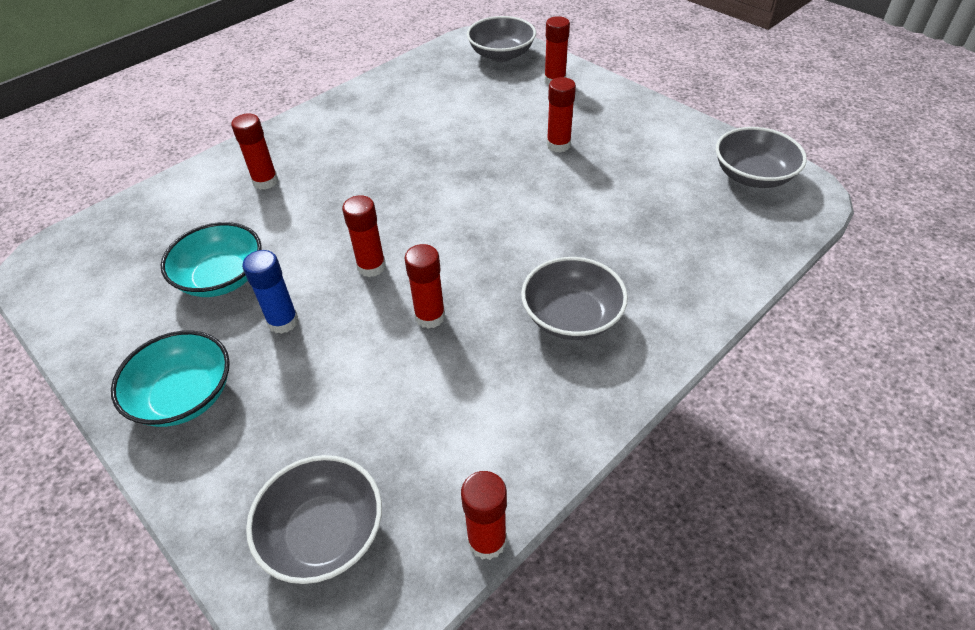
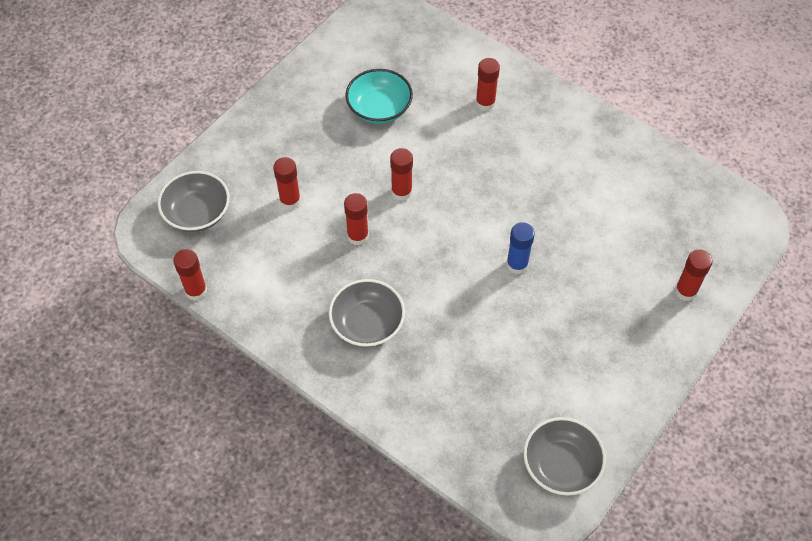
camera: 80 degrees right, 10 degrees up
turquoise bowl [111,330,230,427] -> none
blue glue stick [242,250,299,334] -> blue glue stick moved to [506,222,535,274]
grey bowl [467,16,536,62] -> none
red glue stick [547,77,576,153] -> red glue stick moved to [273,157,301,210]

